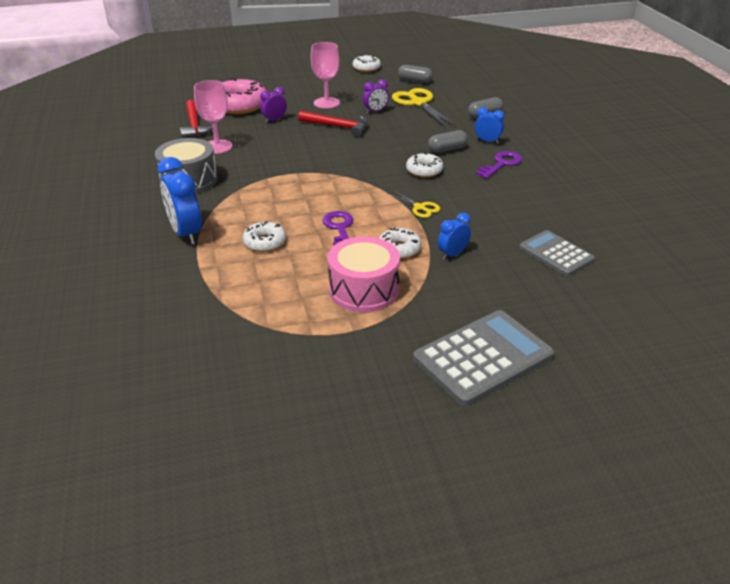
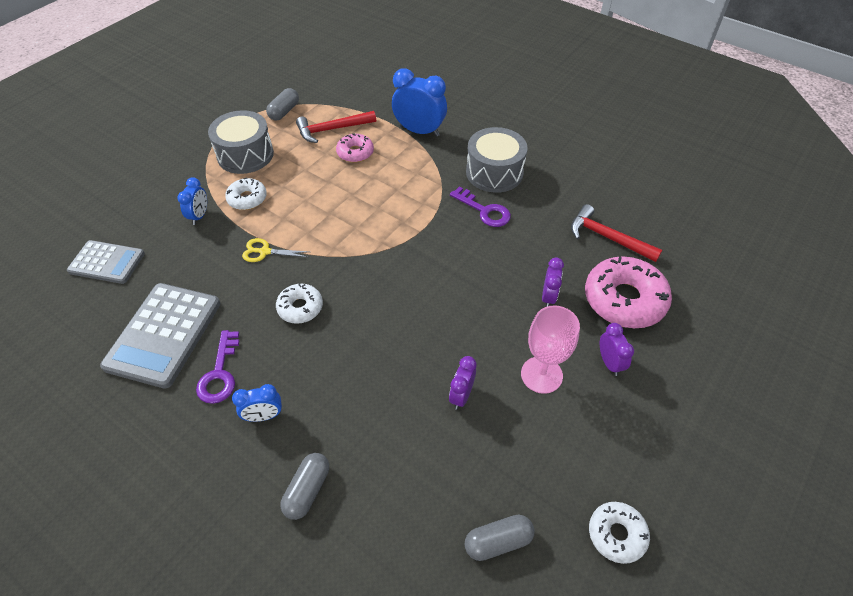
camera: 140 degrees right, 15 degrees up
pink goblet [194,80,232,154] -> none
white donut [242,221,286,252] -> pink donut [336,133,374,163]
red hammer [298,111,368,137] -> red hammer moved to [296,111,376,143]
purple key [322,211,354,245] -> purple key moved to [450,187,511,227]
pink drum [328,236,400,312] -> grey drum [208,110,274,174]
yellow scissors [392,88,455,126] -> none
grey calculator [413,310,554,406] -> grey calculator moved to [100,283,220,389]
grey capsule [428,130,468,153] -> grey capsule moved to [266,88,299,121]
none -> purple clock [600,323,634,376]

